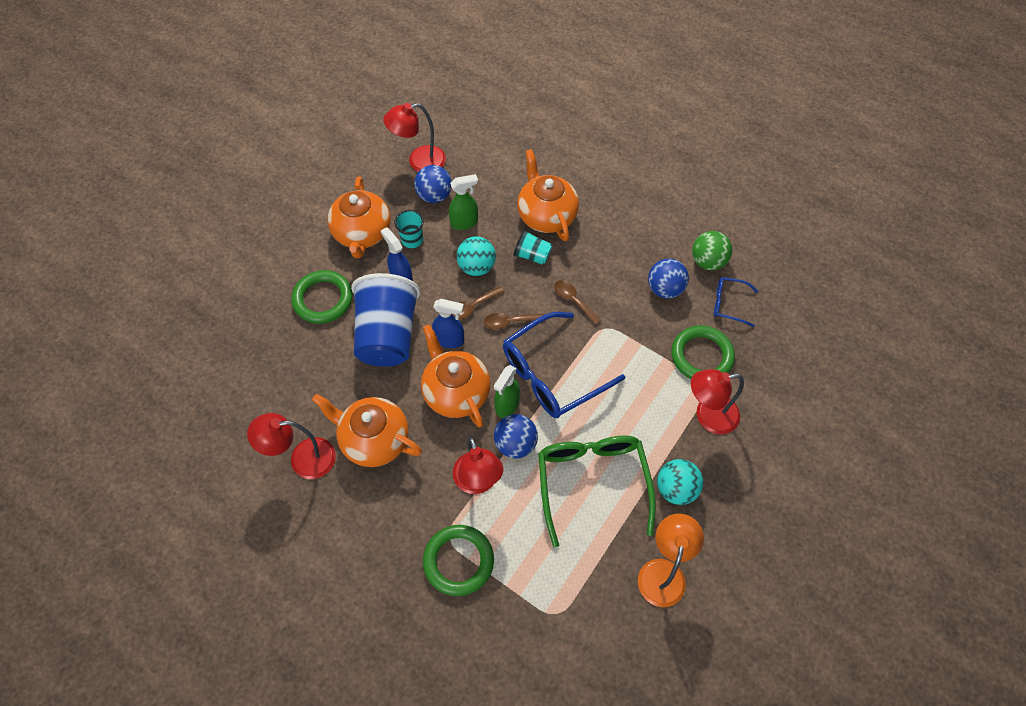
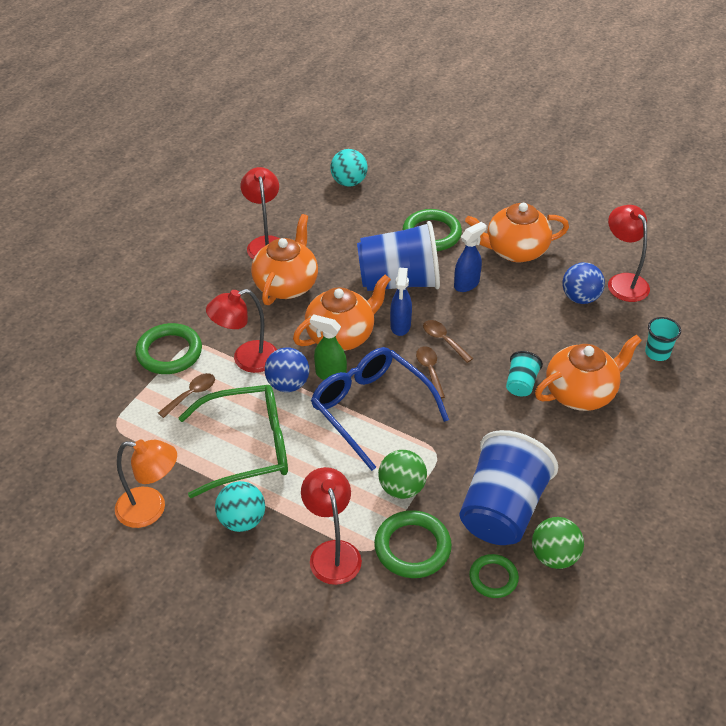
camera: 85 degrees right, 15 degrees down
turquoise cup [394,210,424,248] -> turquoise cup moved to [645,317,681,361]
green spray bottle [449,174,478,230] -> none
turquoise ball [456,236,496,276] -> turquoise ball moved to [330,149,368,187]
brown spoon [554,280,601,325] -> brown spoon moved to [158,373,215,418]
blue ball [648,258,689,299] -> blue cup [460,430,558,545]
blue glasses [714,277,758,327] -> green ring [469,554,519,598]
none -> green ball [378,450,427,499]

